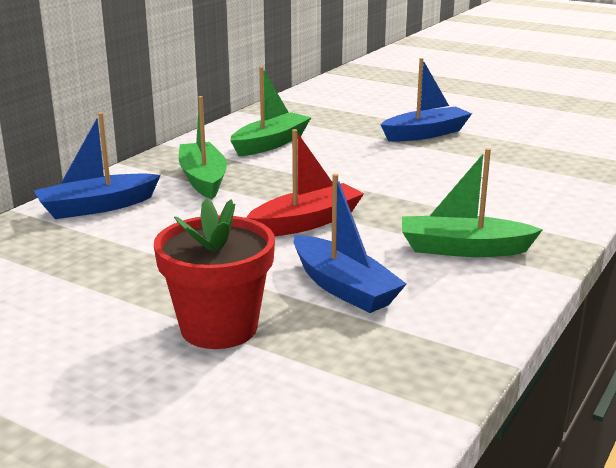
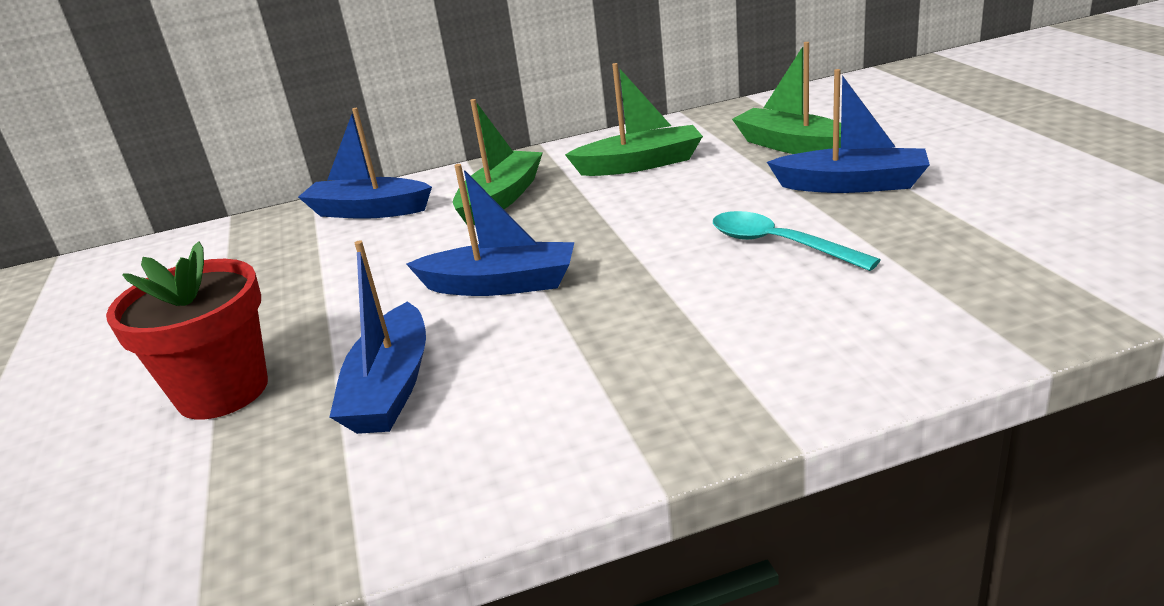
camera: 45 degrees right, 5 degrees up
red boat [246,129,364,237] -> blue boat [406,164,574,296]
green boat [402,148,543,257] -> green boat moved to [732,42,841,154]
none -> turquoise spoon [713,211,880,271]

